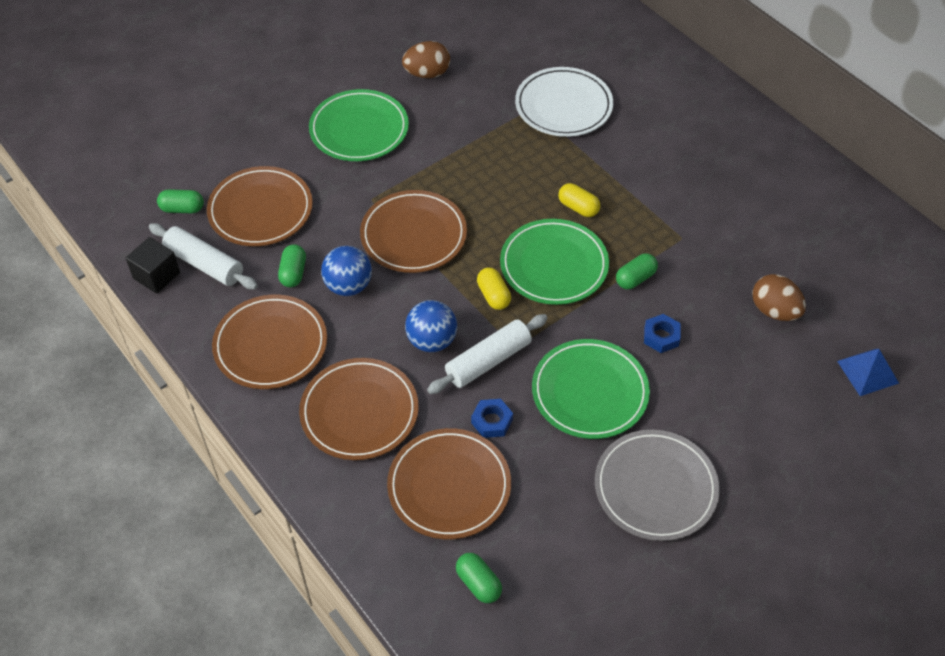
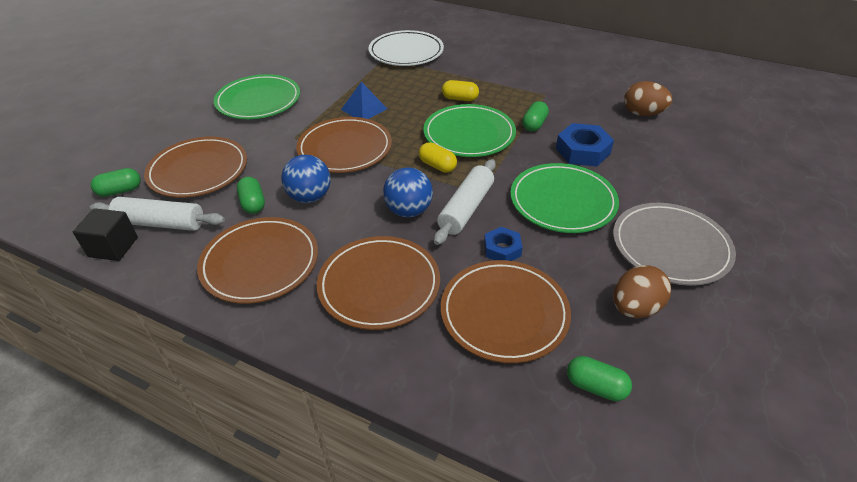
camera: 25 degrees left, 10 degrees down
brown egg [402,41,450,78] -> brown egg moved to [613,265,671,318]
blue nut [644,314,681,353] -> blue nut [556,123,614,166], size x1.61
blue pyramid [837,349,899,396] -> blue pyramid moved to [341,82,387,119]

